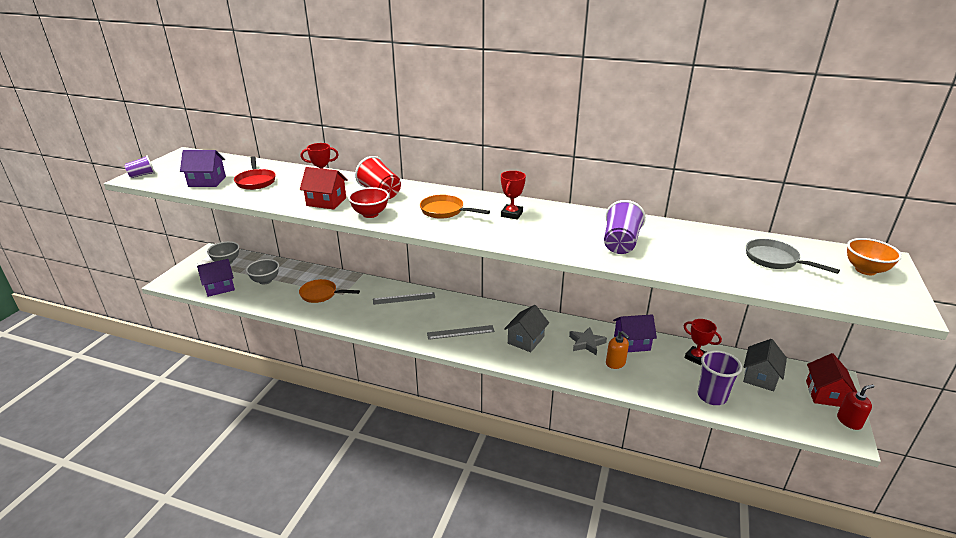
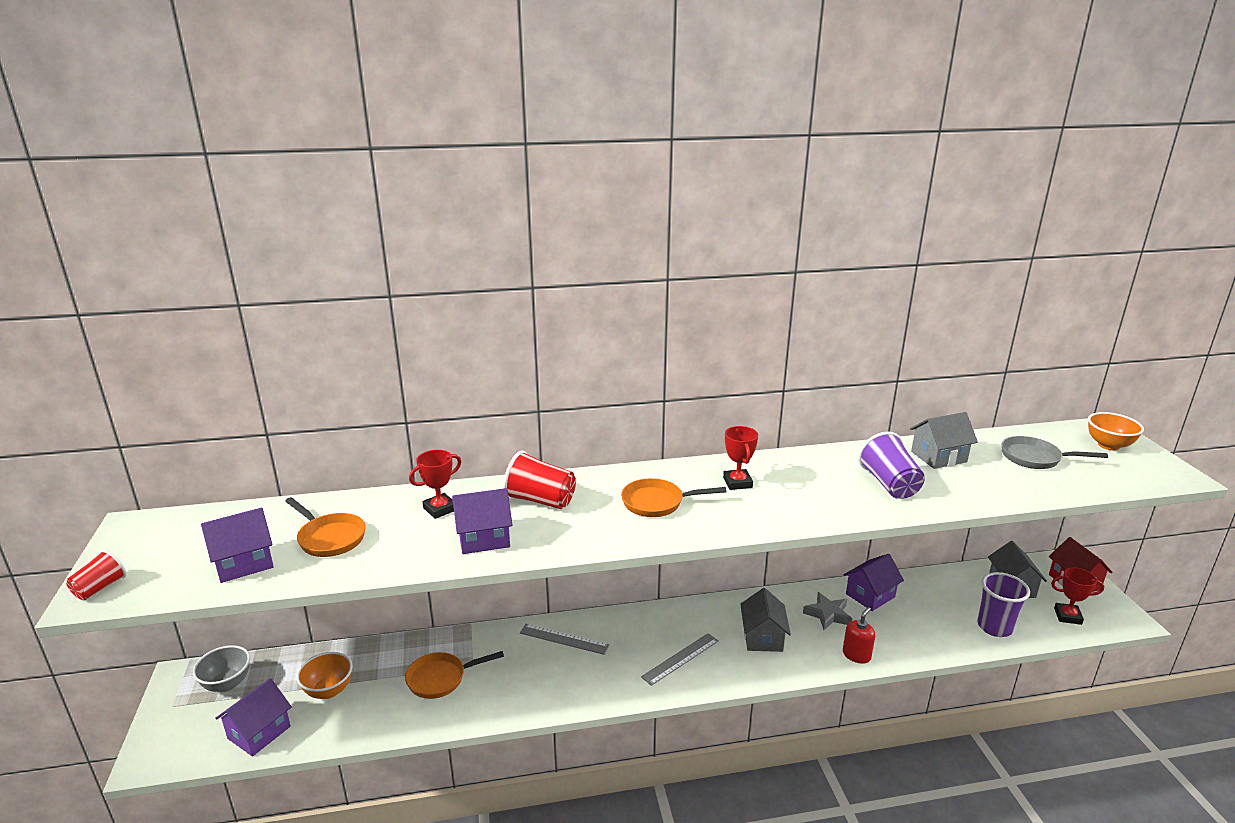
camera: 30 degrees left, 5 degrees down
purple cup [124,155,155,178] -> red cup [66,550,126,600]
red pan [234,156,276,190] -> orange pan [285,497,366,557]
grey bowl [246,259,279,285] -> orange bowl [296,652,353,699]
red house [300,167,348,210] -> purple house [452,488,513,554]
red bowl [348,187,389,218] -> none
grey ruler [373,292,435,305] -> grey ruler turned 60 degrees clockwise [520,624,610,655]
orange soap dispenser [606,331,630,369] -> none
red trophy [684,319,722,365] -> red trophy moved to [1051,567,1104,625]
red soap dispenser [837,384,874,430] -> red soap dispenser moved to [843,607,875,664]
none -> grey house [910,412,978,469]

